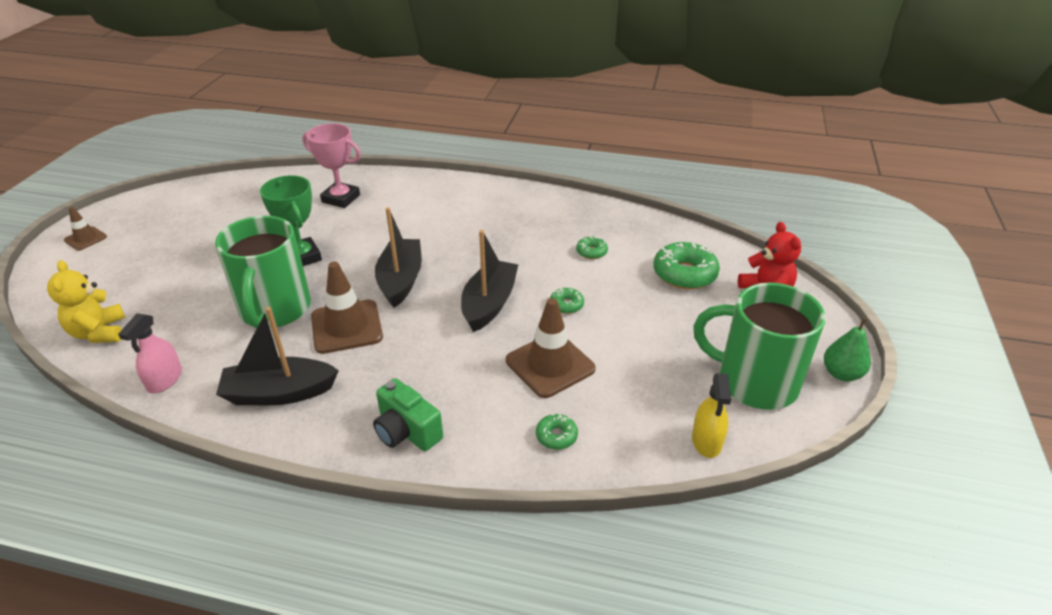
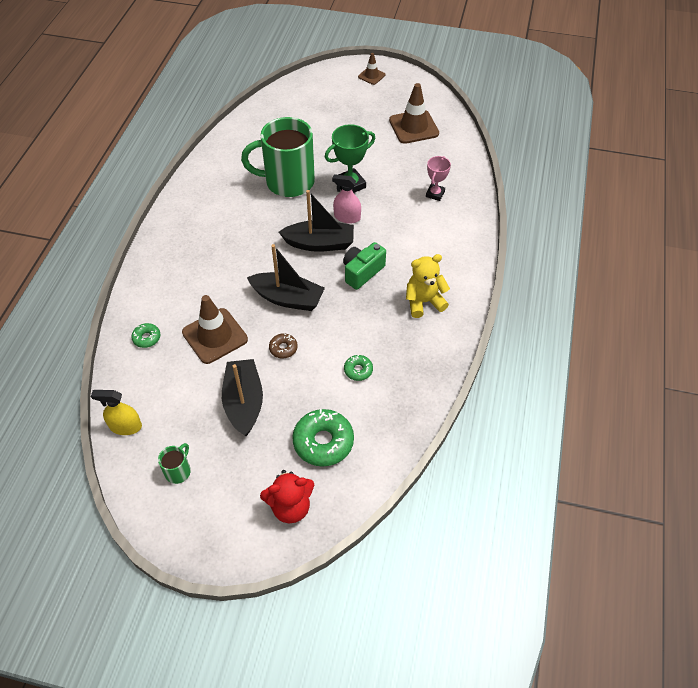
camera: 90 degrees right, 15 degrees up
yellow teddy bear [47,260,125,343] -> yellow teddy bear moved to [406,254,450,318]
pink spray bottle [118,313,182,393] -> pink spray bottle moved to [332,174,361,223]
black boat [216,307,339,405] -> black boat moved to [222,359,263,436]
pink trophy [302,123,361,208] -> pink trophy [426,156,451,201], size x0.64
brown traffic cone [311,261,383,354] -> brown traffic cone moved to [389,83,439,144]
green camera [373,378,443,451] -> green camera moved to [343,242,386,290]
green donut [550,287,584,314] -> brown donut [269,333,298,359]
green mug [693,283,826,410] -> green mug [158,443,191,484], size x0.41
green pear [824,318,871,381] -> none

